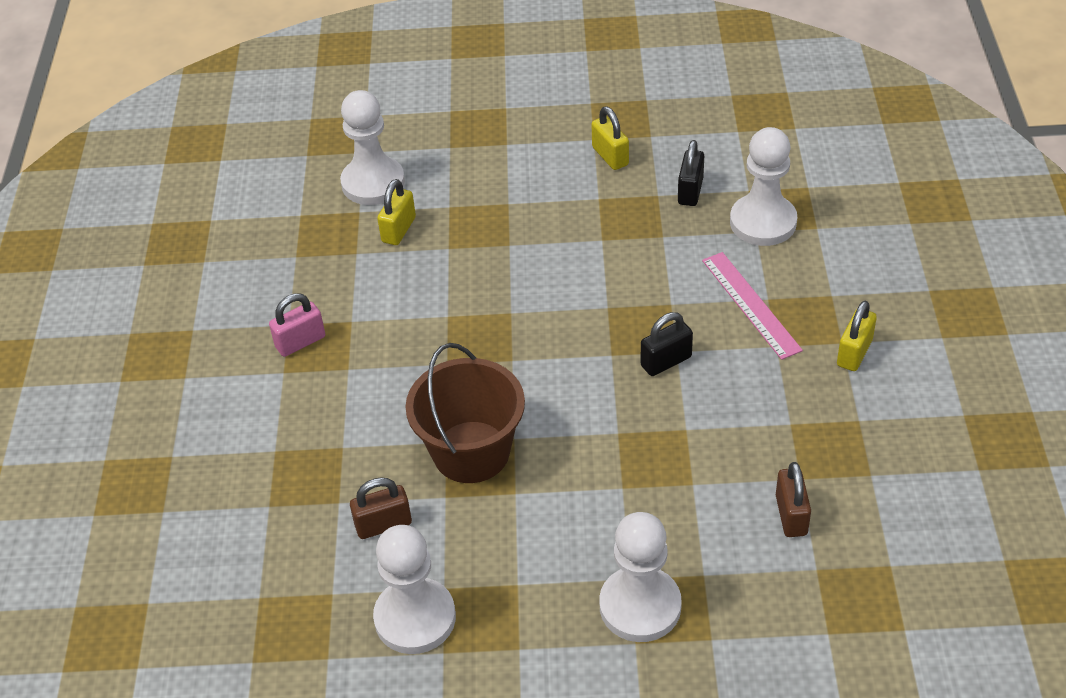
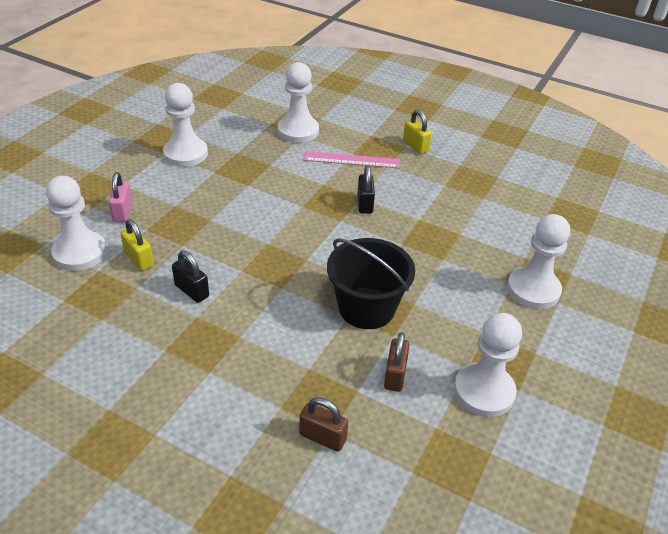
camera: 65 degrees left, 5 degrees down
pink padlock [269,293,325,357] -> pink padlock moved to [109,172,132,222]
brown bucket [406,343,525,483] -> black bucket [327,238,415,329]
yellow padlock [591,106,629,170] -> white pawn [163,83,208,167]
black padlock [678,140,704,206] -> black padlock moved to [172,251,209,303]
brown padlock [776,462,811,537] -> brown padlock moved to [299,397,348,452]

